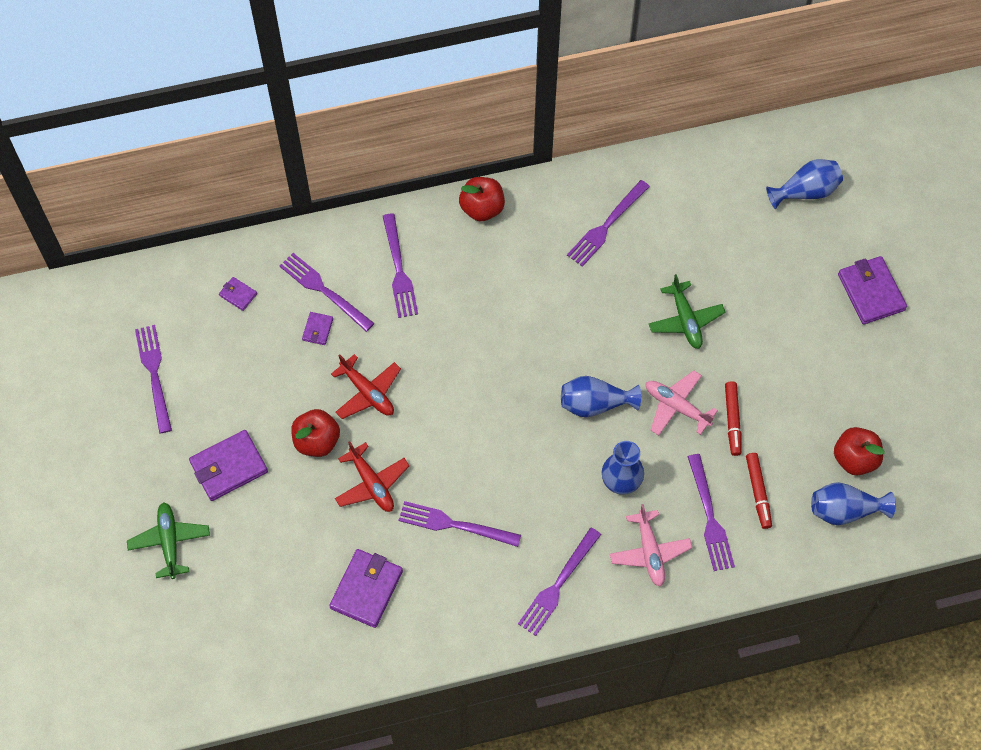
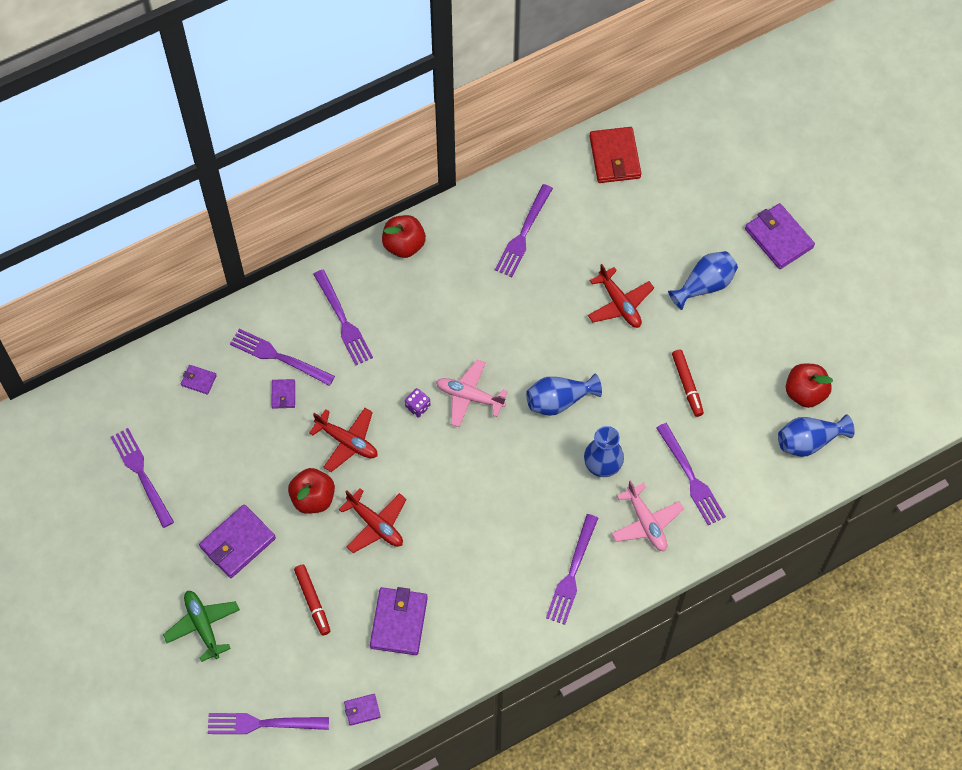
camera: 15 degrees left, 0 degrees up
purple fork [398,501,521,547] -> purple fork moved to [208,713,329,734]
pink plane [646,370,718,436] -> pink plane moved to [436,360,508,427]
green plane [649,274,725,349] -> red plane [588,264,654,328]
red marker [746,453,772,529] -> red marker moved to [294,564,330,635]
blue vase [766,159,843,209] -> blue vase moved to [668,251,738,310]
none -> purple wallet [344,694,381,726]
none -> purple dice [405,388,430,417]
none -> red wallet [589,127,641,183]

